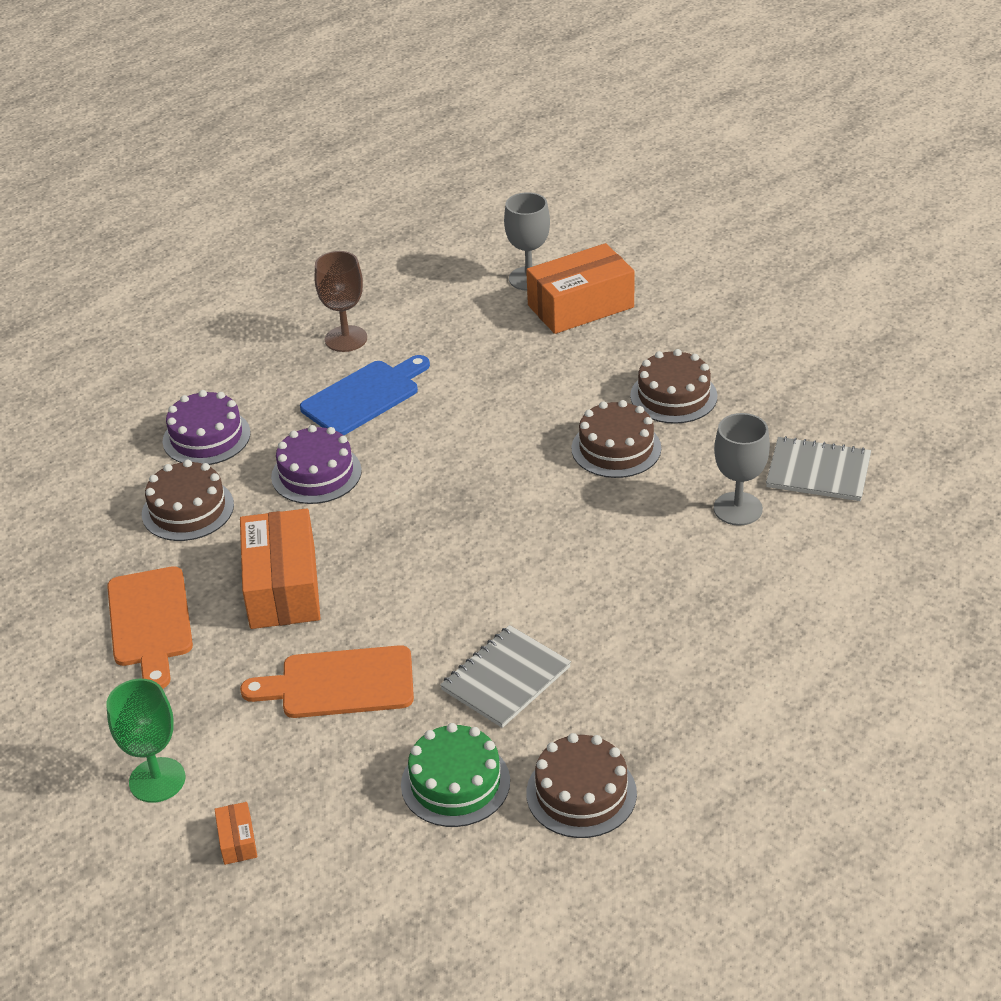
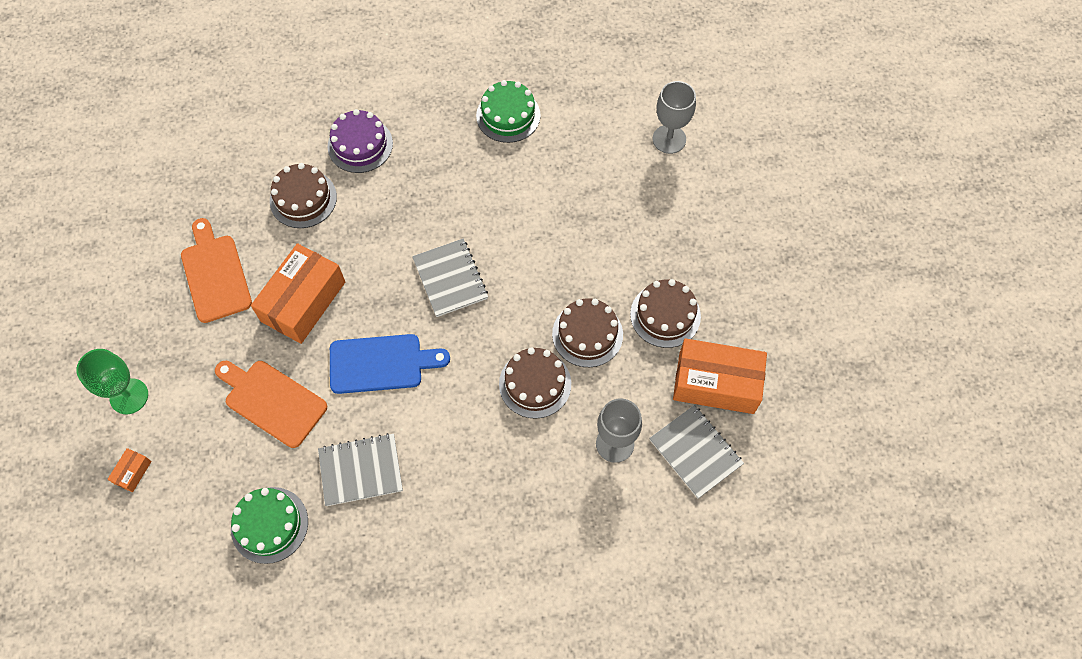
camera: 35 degrees right, 25 degrees up
orange cutting board [107,566,193,689] -> orange cutting board turned 135 degrees clockwise [181,218,252,323]
purple cake [271,425,362,504] -> none
blue cutting board [300,355,430,435] -> blue cutting board moved to [330,334,450,394]
brown goblet [315,251,367,352] -> green cake [476,80,541,143]
orange box [526,243,635,334] -> orange box moved to [673,338,767,414]
brown cake [526,733,637,838] -> brown cake moved to [499,347,571,419]
none -> grey notebook [412,239,488,317]

